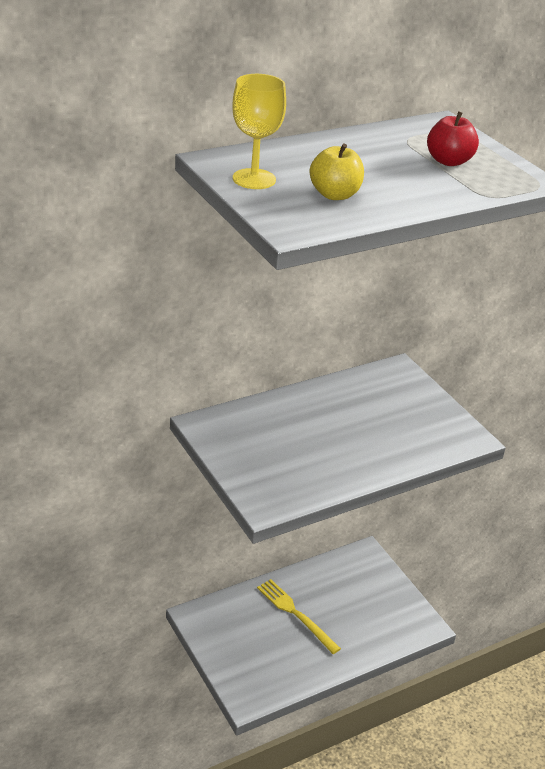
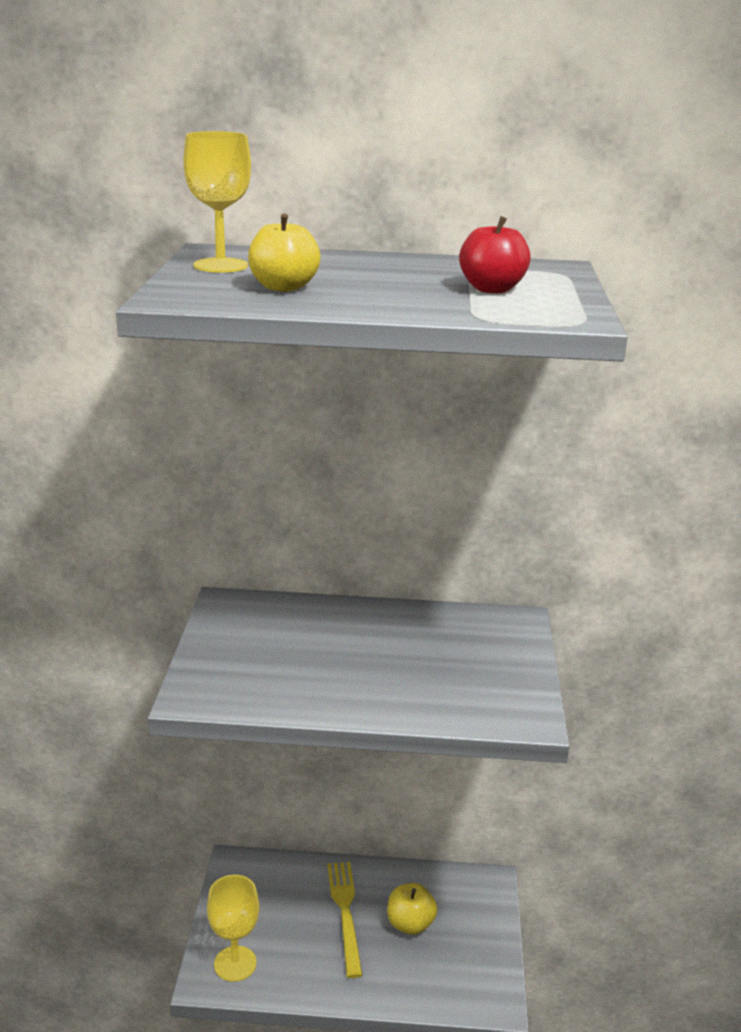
camera: 35 degrees right, 10 degrees down
none -> yellow goblet [207,875,259,982]
none -> yellow apple [387,883,437,935]

